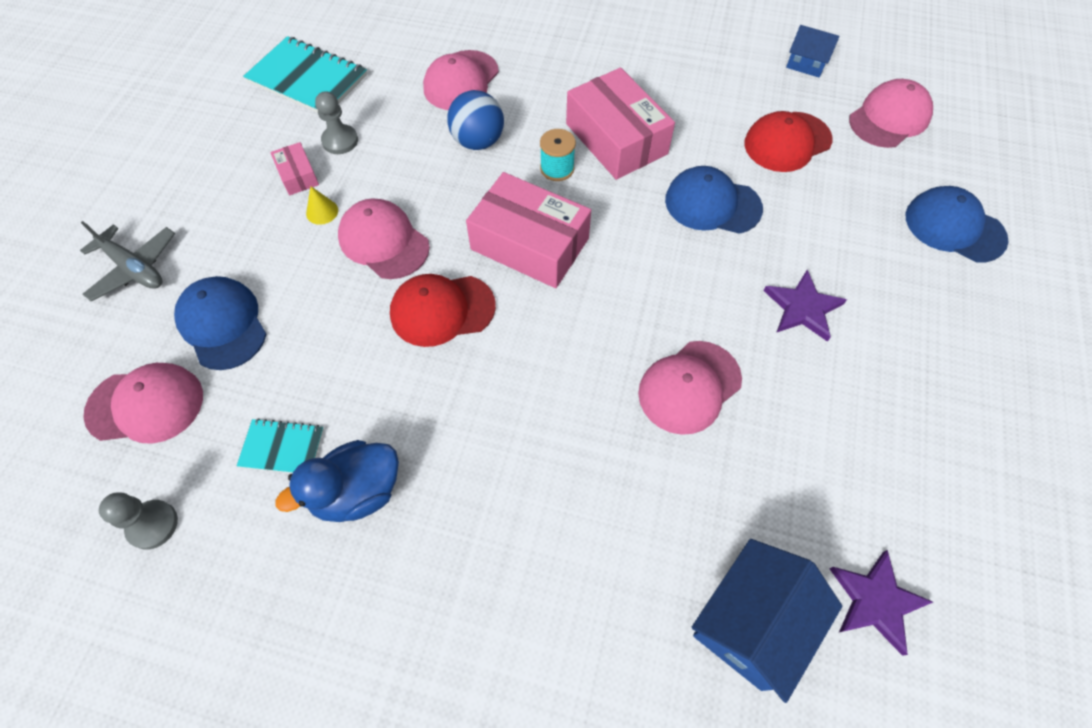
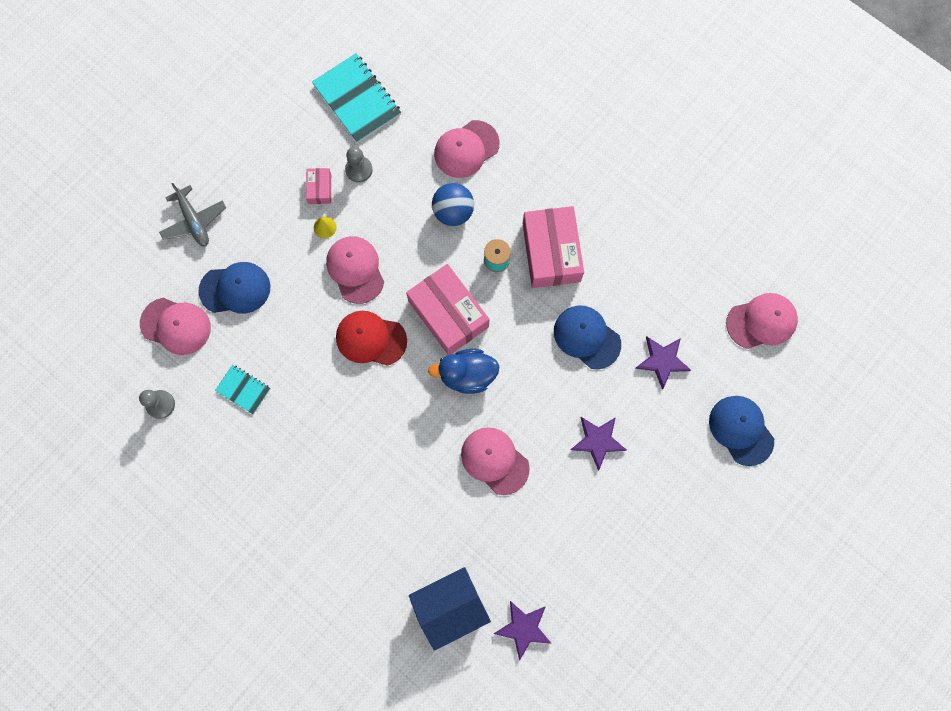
camera: 25 degrees right, 15 degrees up
blue cap [174,276,266,370] -> blue cap turned 90 degrees clockwise [198,262,270,314]
blue duck [276,440,399,522] -> blue duck moved to [428,349,499,394]
pink cap [638,341,742,435] -> pink cap turned 60 degrees clockwise [461,427,530,495]
red cap [745,111,833,172] -> none
blue house [786,25,840,77] -> none
none -> purple star [635,337,691,389]

